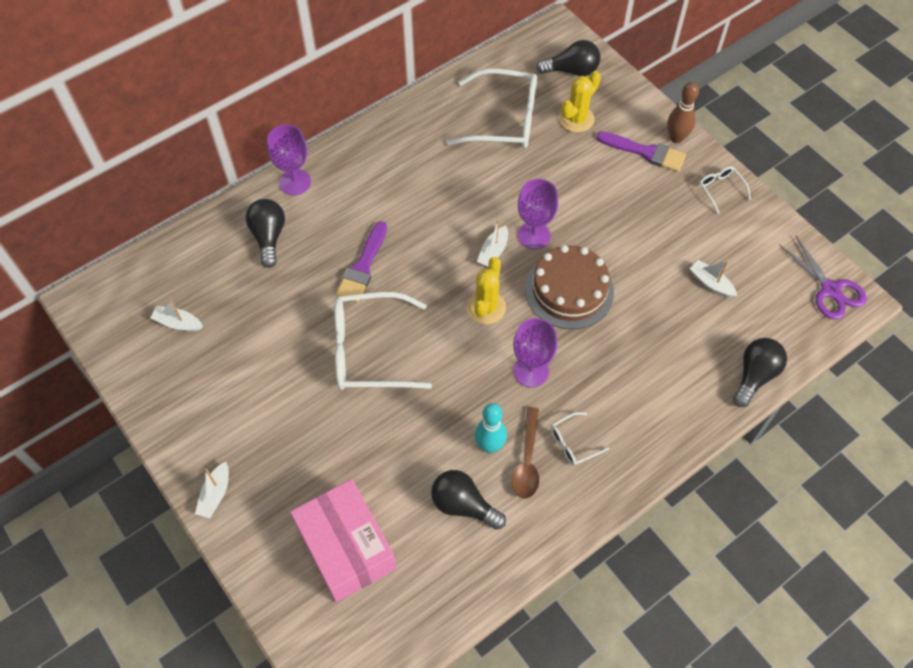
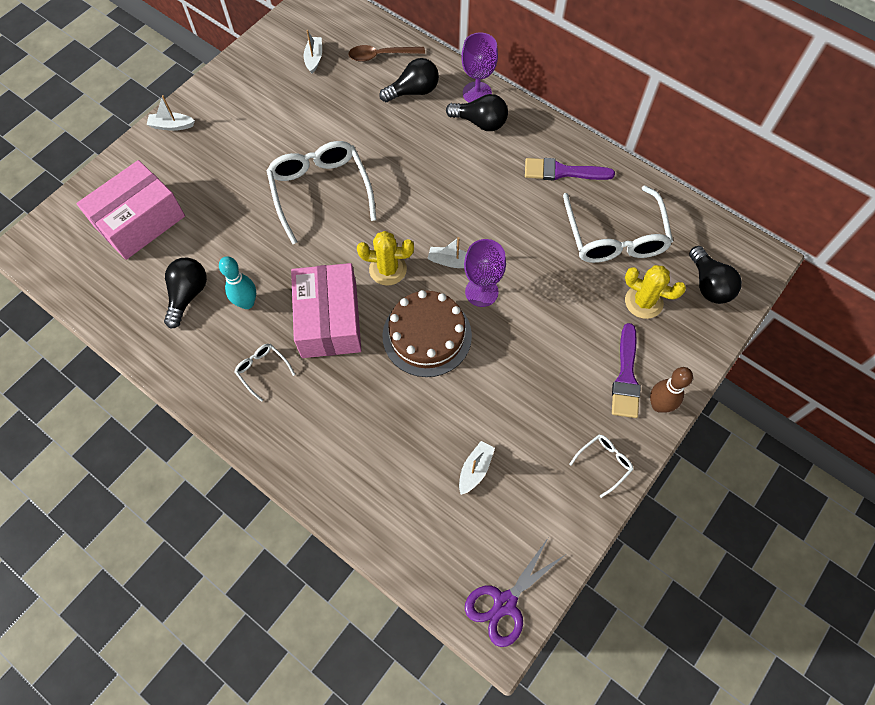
camera: 75 degrees right, 5 degrees up
purple brush [336,221,387,303] -> purple brush moved to [525,158,615,181]
brown spoon [512,407,539,499] -> brown spoon moved to [348,45,425,62]
purple goblet [513,318,558,388] -> pink box [291,263,361,358]
black light bulb [733,338,787,407] -> black light bulb moved to [446,94,508,131]

